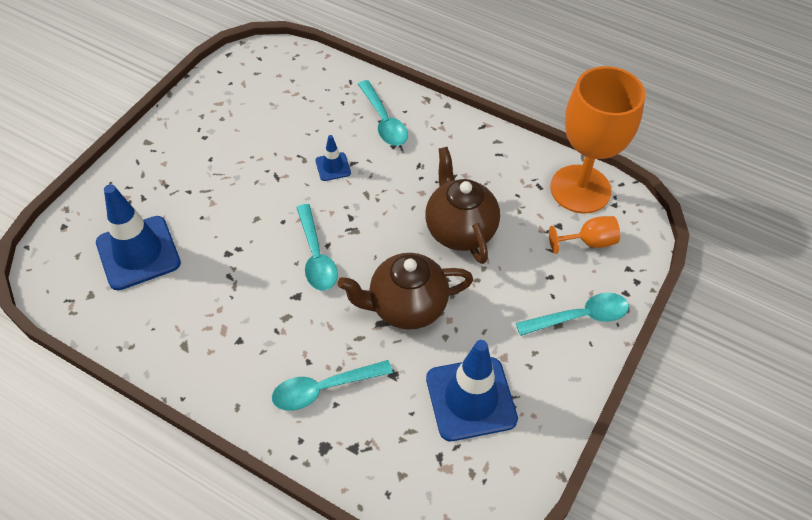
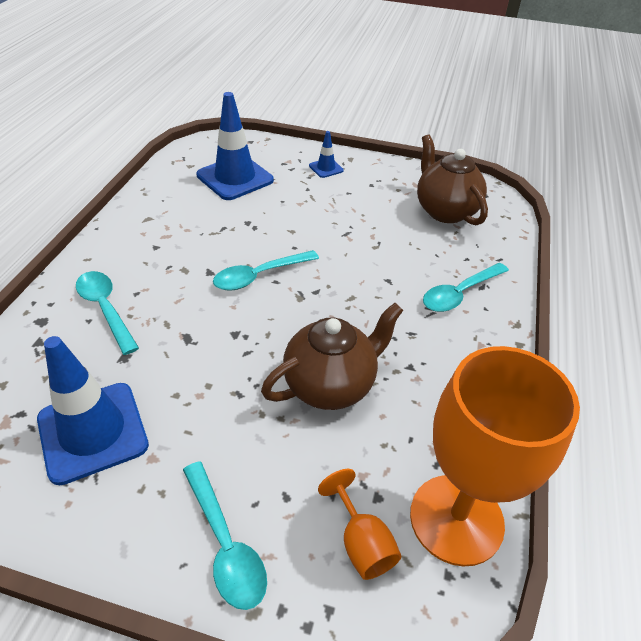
camera: 75 degrees right, 10 degrees down
blue traffic cone [315,135,351,181] -> blue traffic cone moved to [309,131,344,178]
brown teapot [337,253,473,330] -> brown teapot moved to [417,134,488,225]

